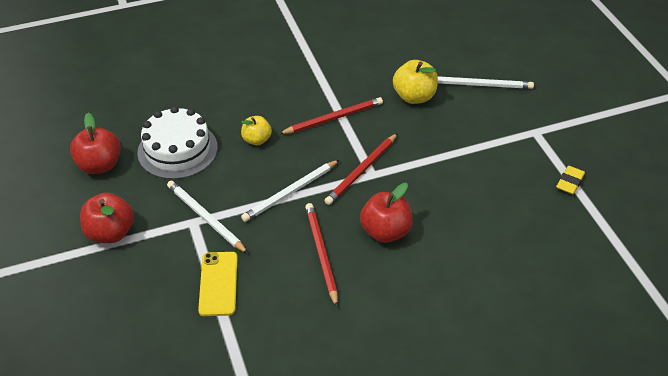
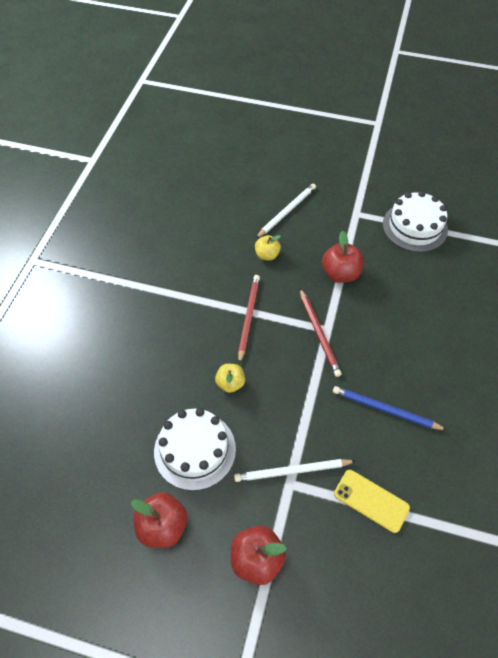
camera: 55 degrees left, 10 degrees up
white pencil [241,160,339,222] -> none
red pencil [305,203,338,307] -> blue pencil [333,386,447,430]
red apple [360,183,413,243] -> red apple moved to [322,231,364,283]
yellow apple [393,60,438,104] -> yellow apple [255,235,281,261], size x0.65
yellow eraser [556,166,585,194] -> white cake [383,191,448,252]

